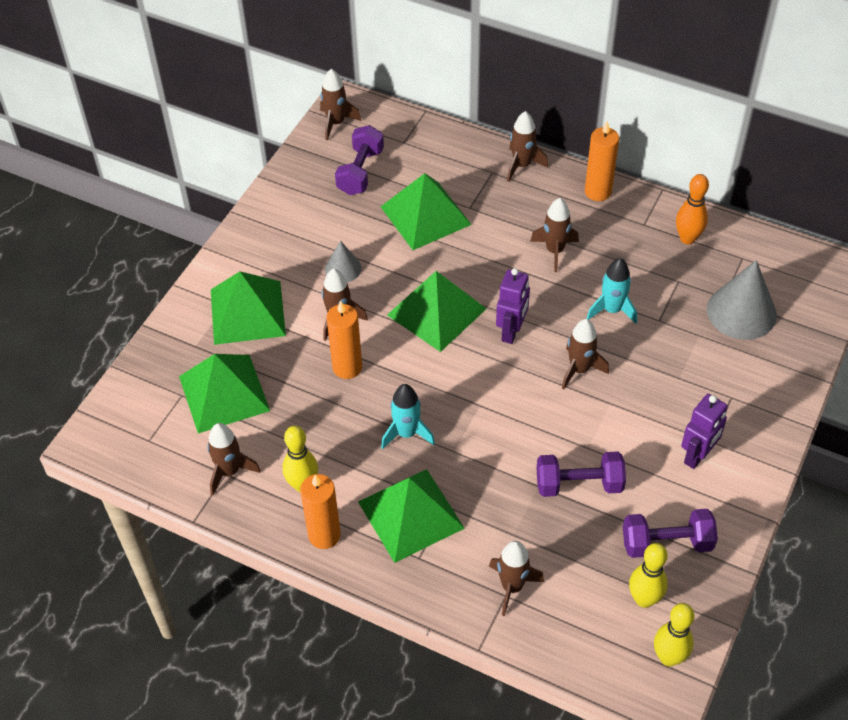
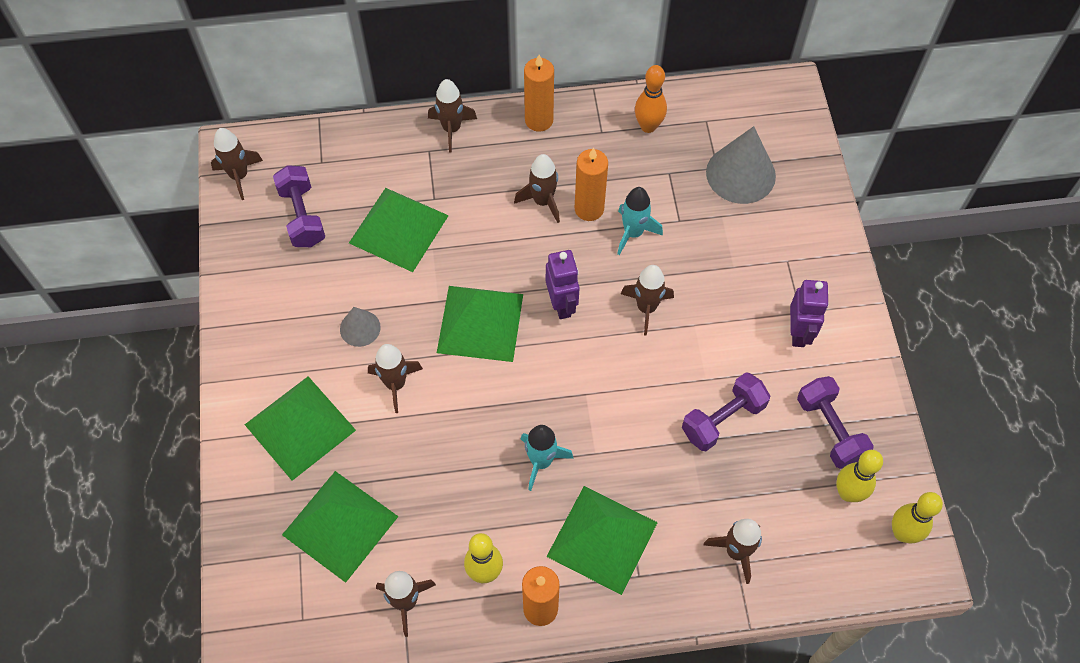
camera: 35 degrees left, 10 degrees up
orange candle [327,301,362,379] -> orange candle moved to [575,148,608,221]
purple dumbbell [623,509,718,558] -> purple dumbbell turned 75 degrees counterclockwise [797,376,874,469]

